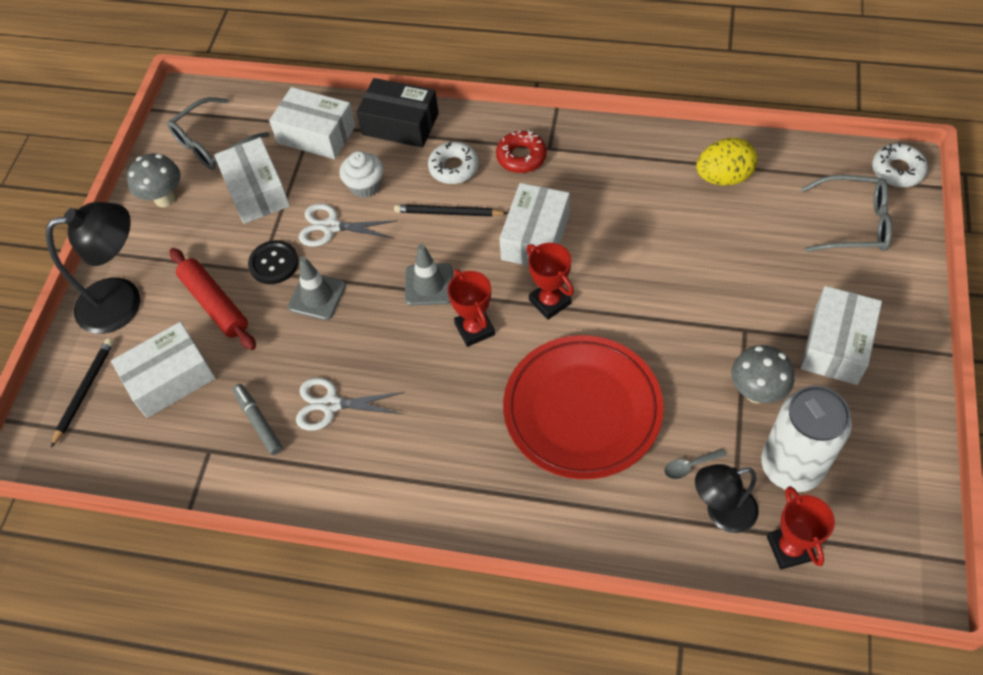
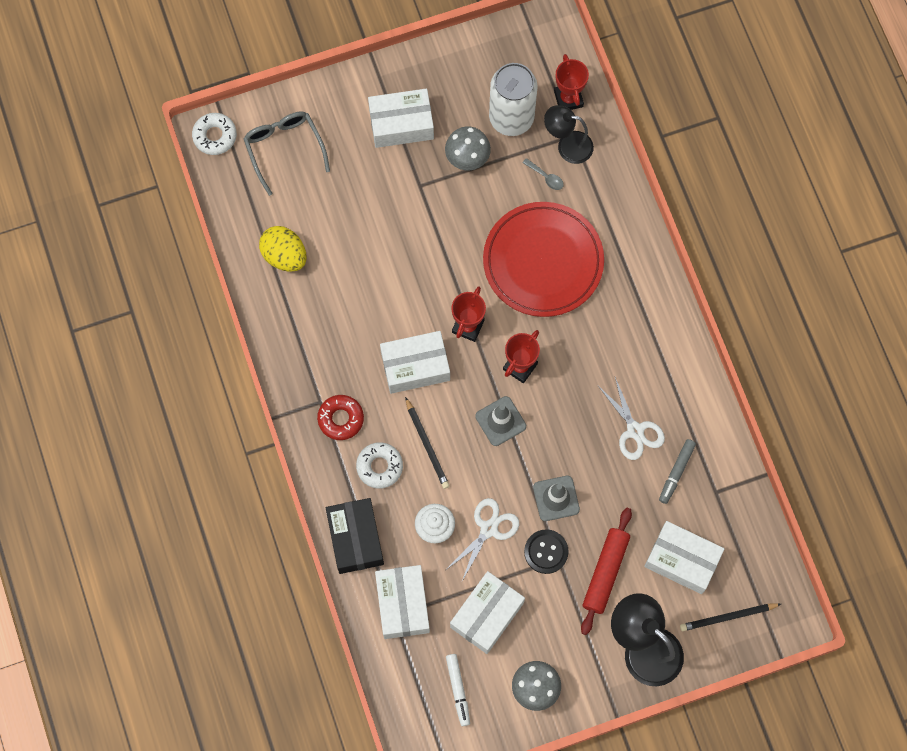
camera: 125 degrees left, 15 degrees up
grey glasses [167,97,270,170] -> white marker [446,654,470,726]
white scissors [299,203,398,247] -> white scissors turned 120 degrees counterclockwise [447,498,519,581]
black lamp [695,464,759,533] -> black lamp turned 150 degrees clockwise [544,105,594,164]
red trophy [767,486,835,570] -> red trophy turned 60 degrees counterclockwise [554,54,589,110]

